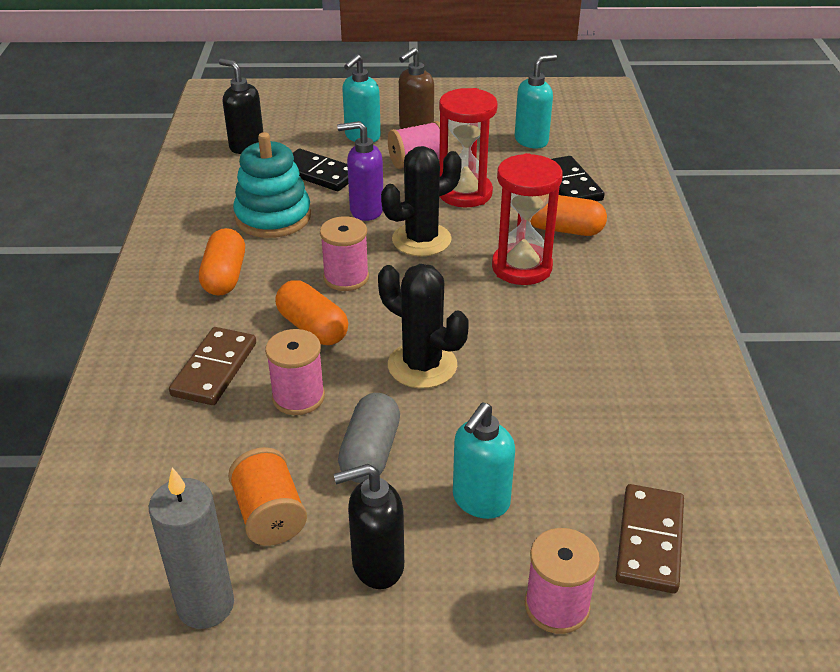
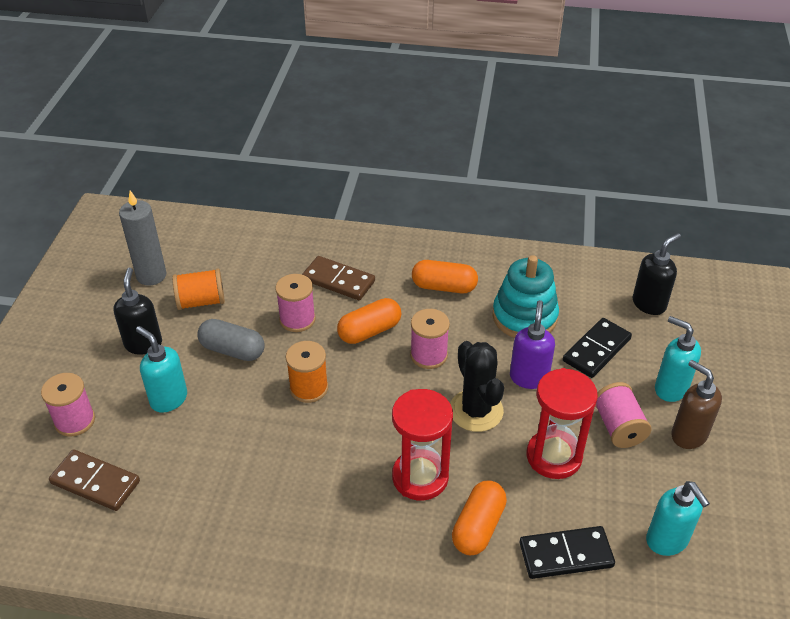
camera: 100 degrees right, 5 degrees up
black cactus [378,264,469,388] -> orange spool [286,341,328,403]

